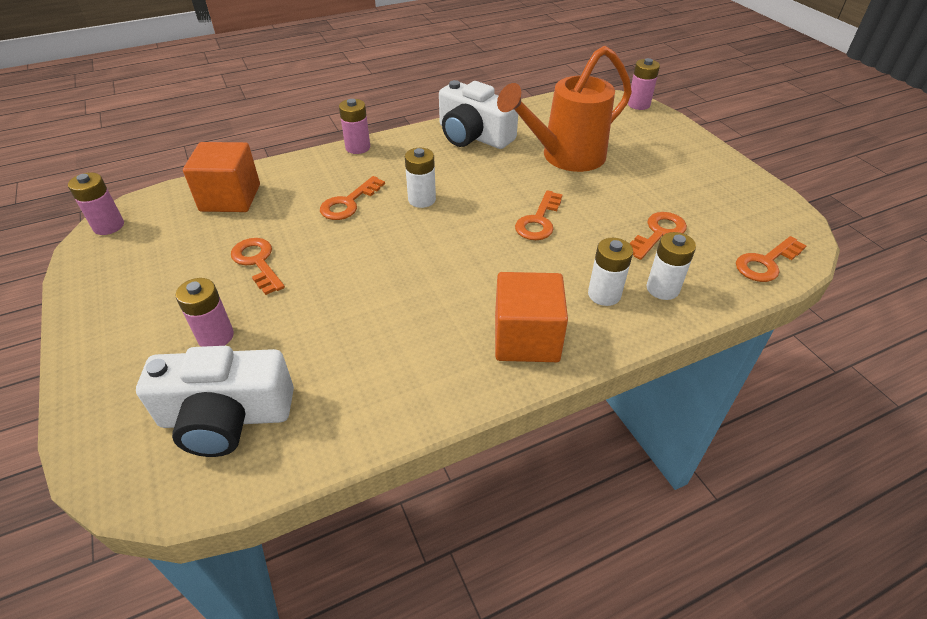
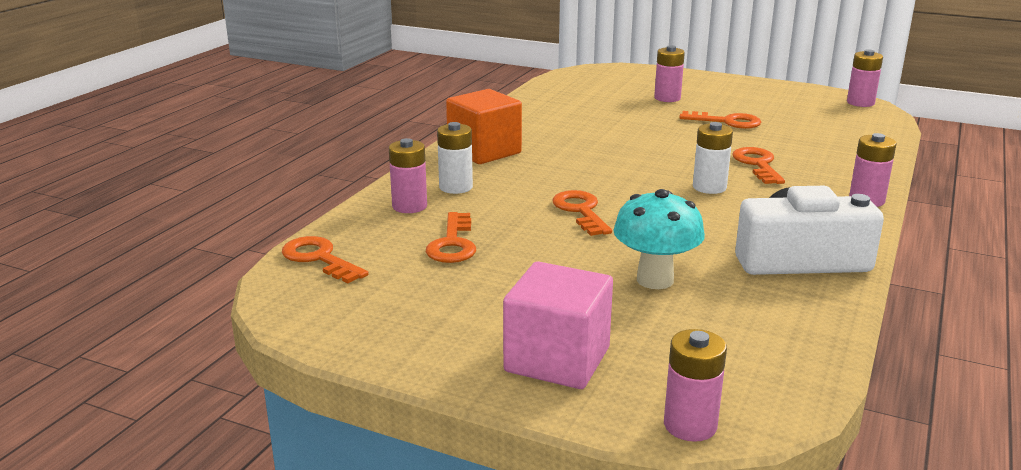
camera: 140 degrees right, 20 degrees down
white camera [136,346,294,457] -> none
orange cube [183,142,260,212] -> none
orange watering can [497,46,632,172] -> turquoise mushroom [613,189,705,289]
white battery [646,232,696,300] -> pink battery [389,138,427,213]
orange key [736,236,806,282] -> orange key turned 60 degrees counterclockwise [282,236,368,283]
none -> pink cube [503,261,613,389]

